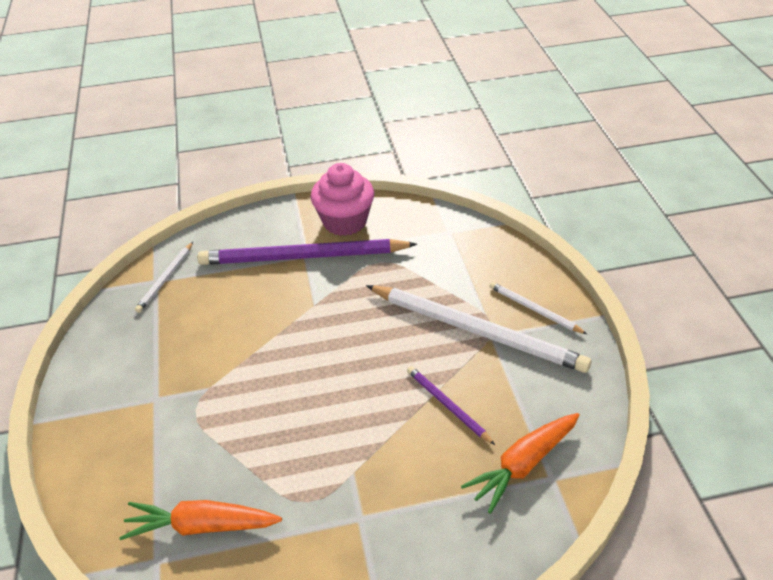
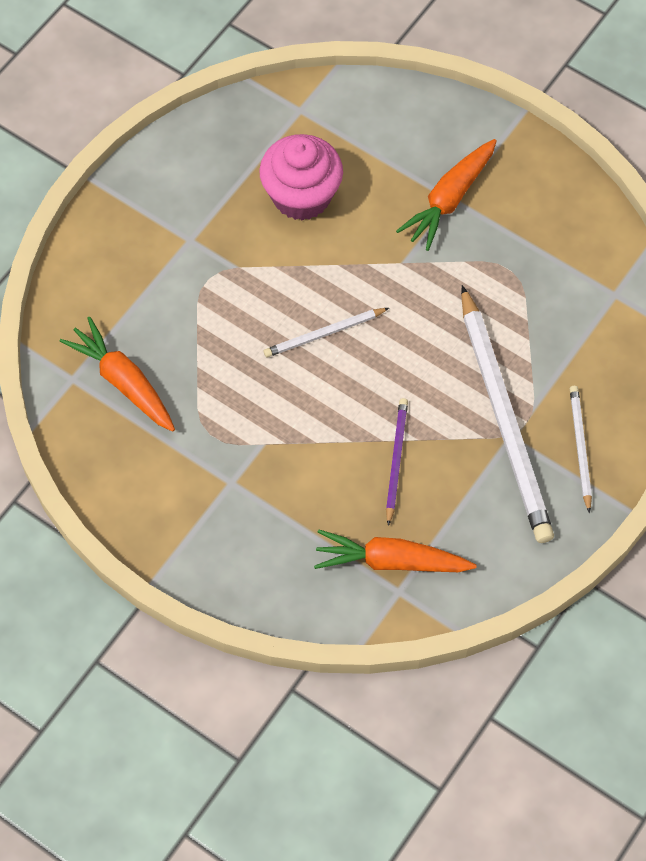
camera: 45 degrees right, 20 degrees up
white pencil [135,242,193,313] -> white pencil moved to [264,308,389,357]
purple pencil [197,239,417,265] -> orange carrot [396,139,497,251]
pink cupcake [311,163,374,236] -> pink cupcake moved to [259,134,343,221]

